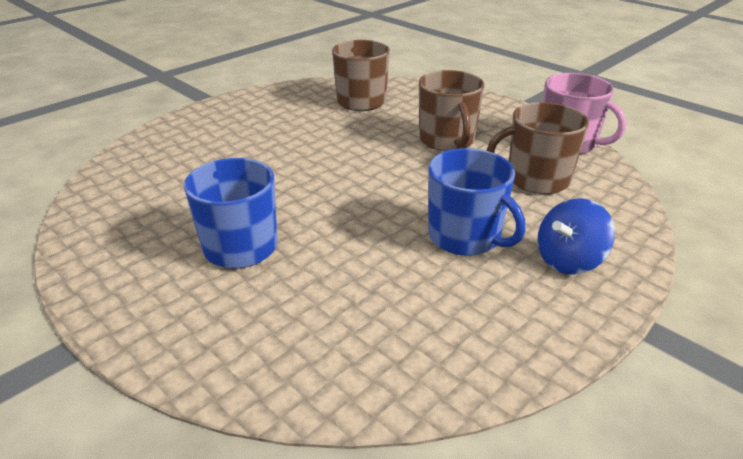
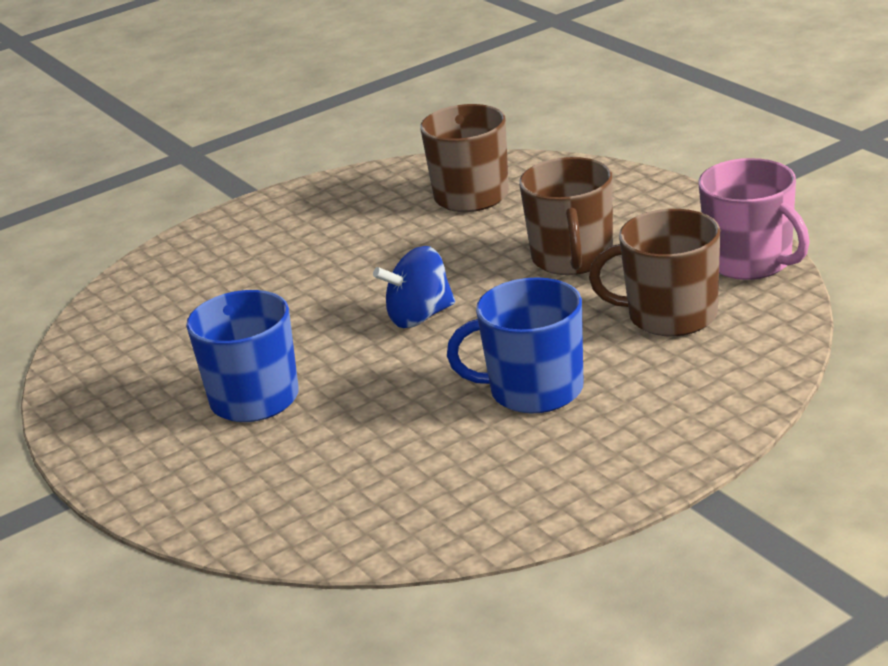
camera: 15 degrees right, 5 degrees down
blue mug [428,148,525,256] -> blue mug turned 120 degrees clockwise [447,277,583,413]
blue spinning top [537,198,615,275] -> blue spinning top moved to [373,246,455,328]

